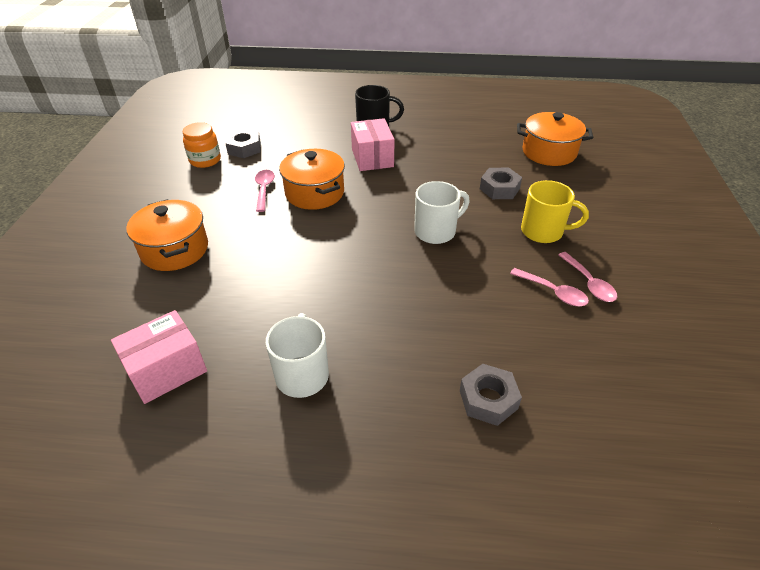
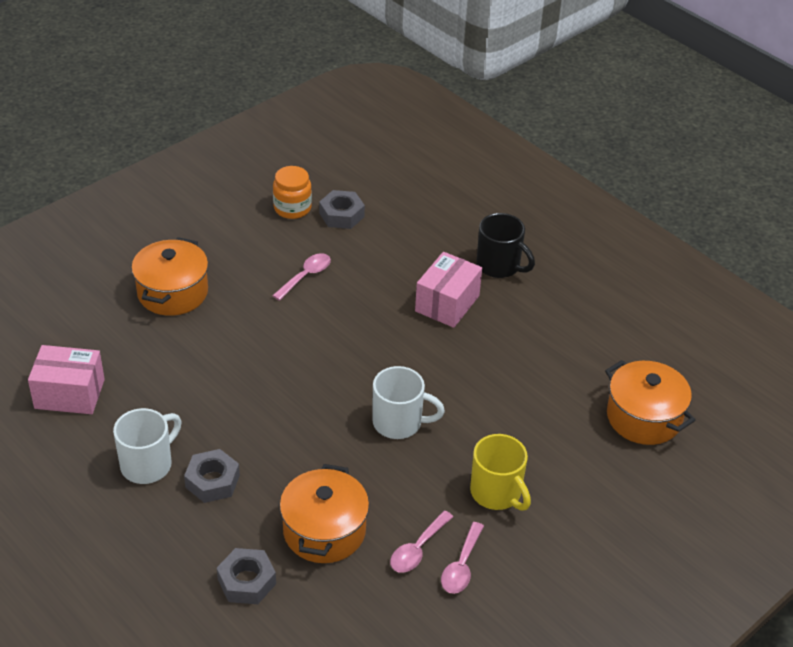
camera: 40 degrees right, 0 degrees up
orange pot [279,149,345,210] -> orange pot moved to [280,464,369,563]
grey nut [480,168,522,199] -> grey nut moved to [184,449,240,503]
pink spoon [510,268,589,306] -> pink spoon turned 45 degrees clockwise [390,510,453,573]

